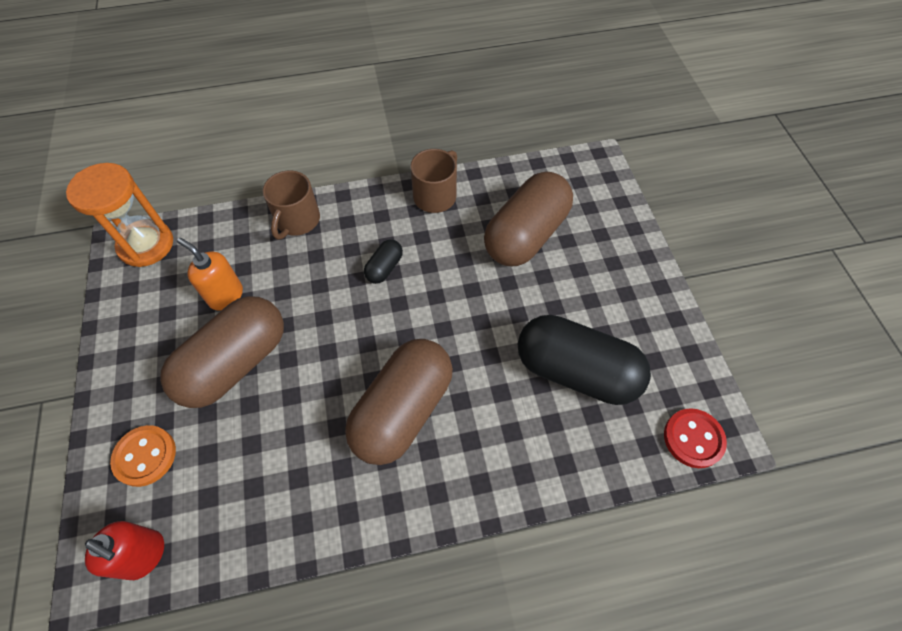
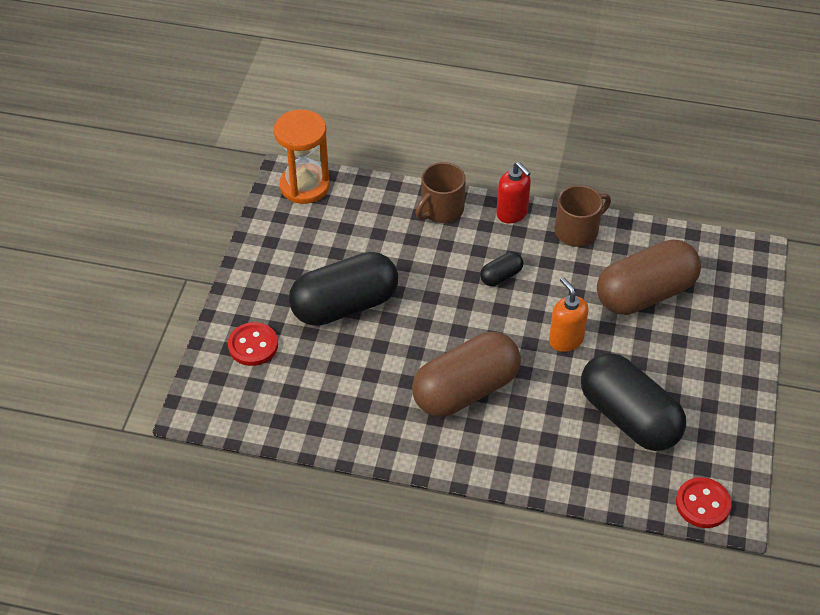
camera: 25 degrees right, 10 degrees down
red soap dispenser [85,521,164,580] -> red soap dispenser moved to [496,162,531,223]
orange button [110,425,176,487] -> red button [228,322,278,366]
brown capsule [160,296,284,408] -> black capsule [289,252,398,326]
orange soap dispenser [177,238,243,310] -> orange soap dispenser moved to [549,277,589,352]

